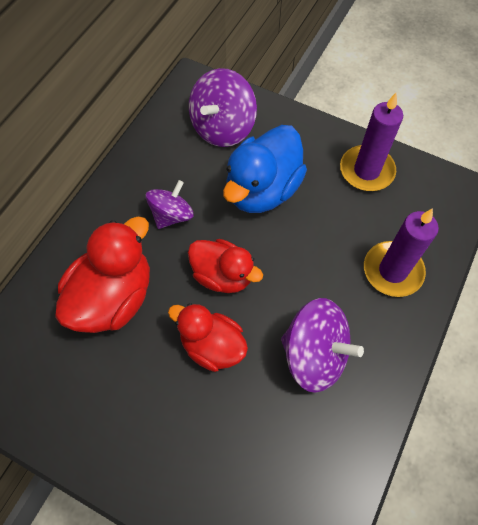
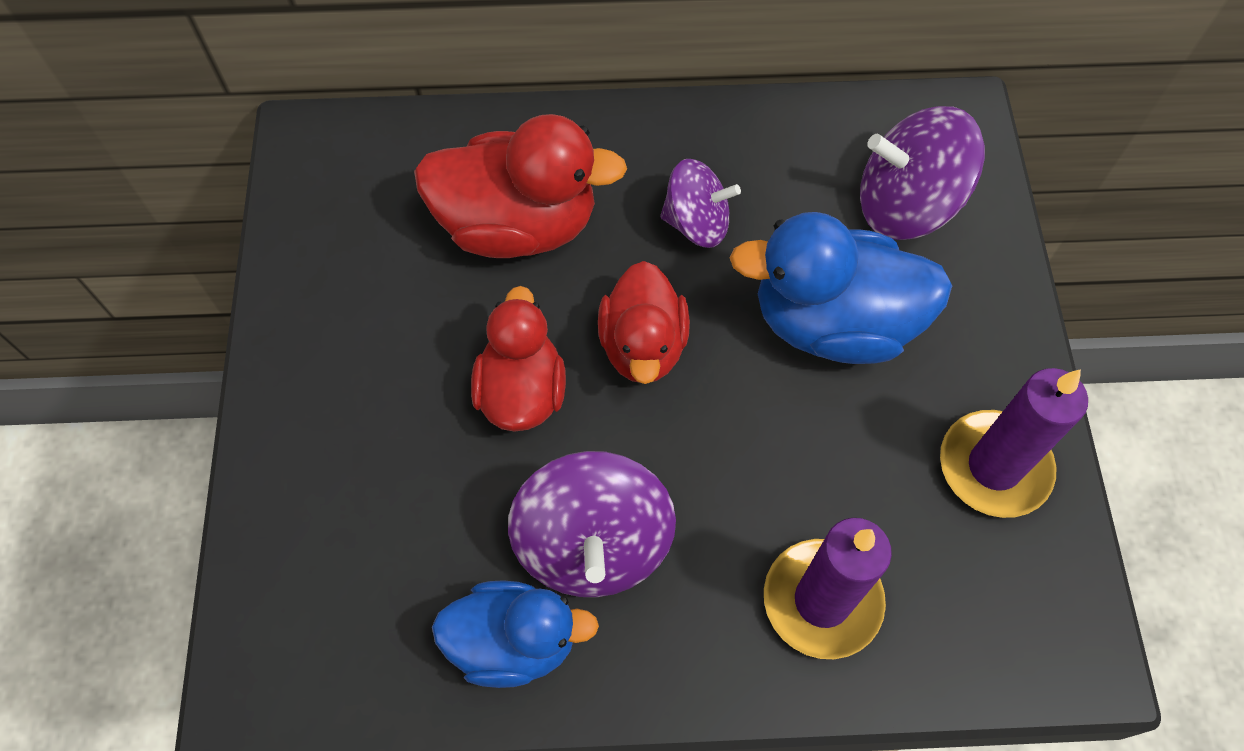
camera: 60 degrees right, 0 degrees up
none -> blue duck [432,580,599,688]

